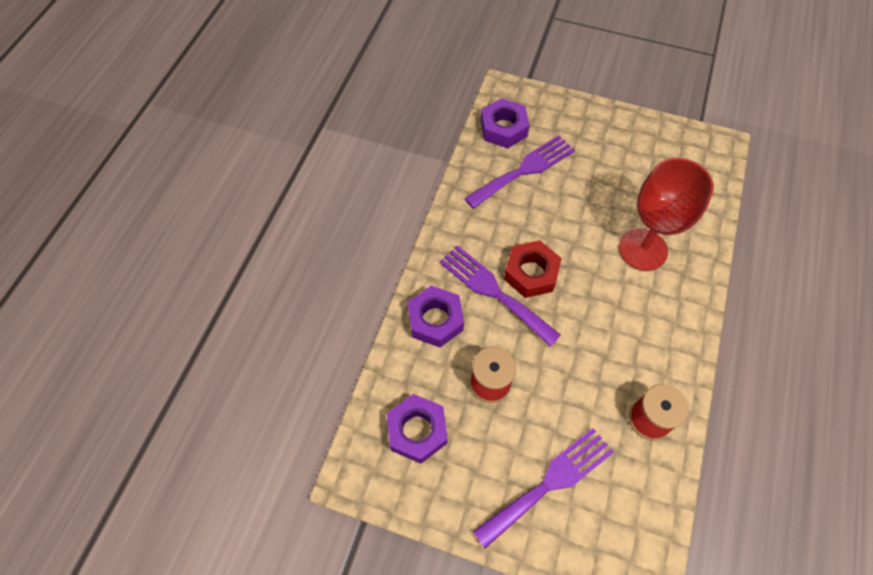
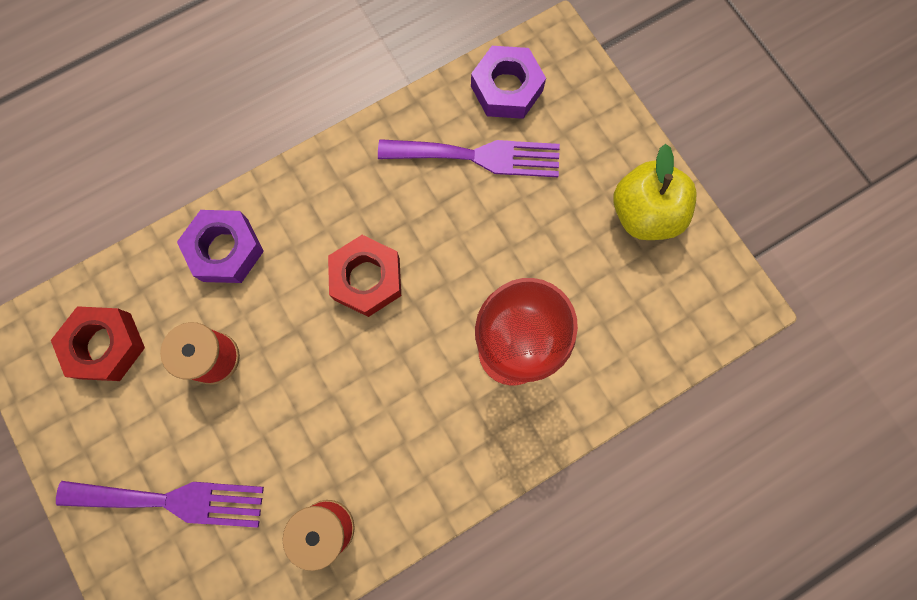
camera: 40 degrees right, 15 degrees up
purple nut [387,394,448,463] -> red nut [51,306,145,381]
purple fork [439,245,561,346] -> none
none -> yellow apple [613,144,696,240]

